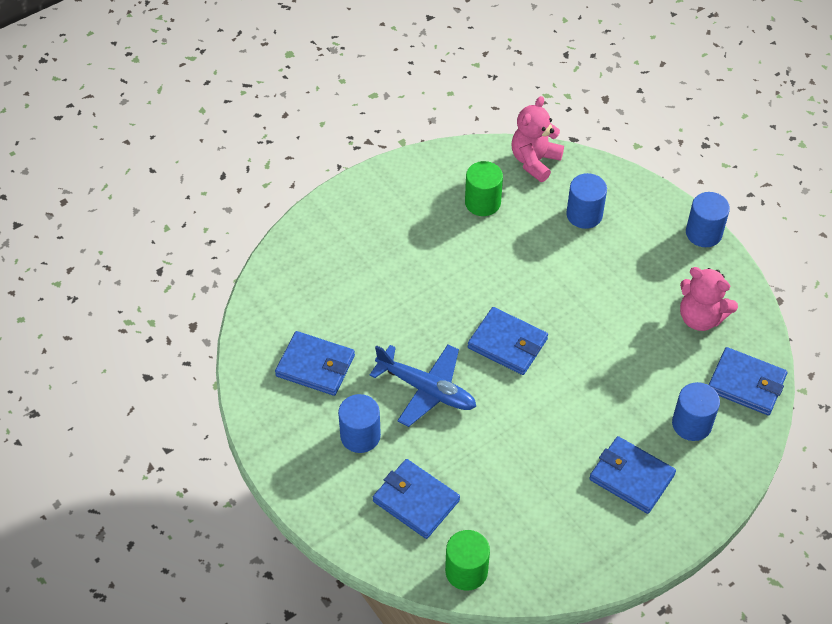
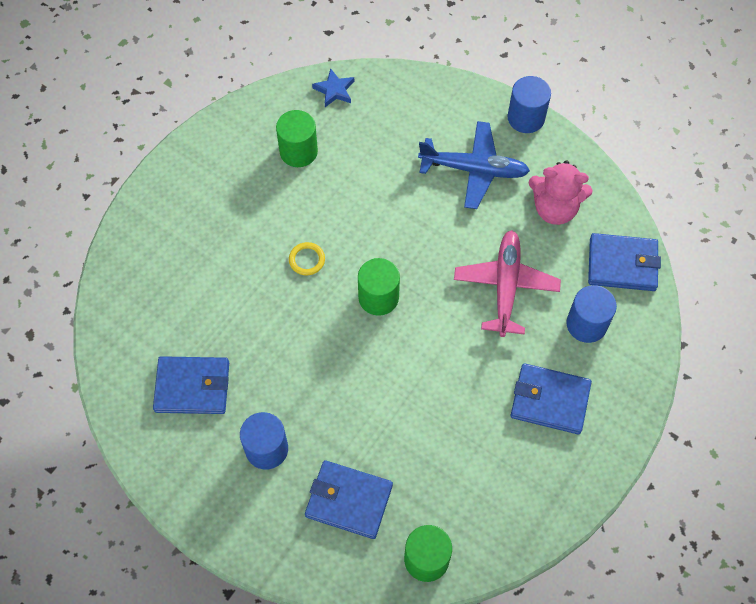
camera: 20 degrees left, 10 degrees up
blue plane [369,344,476,427] -> blue plane moved to [418,121,530,209]
blue wallet [468,307,548,375] -> green cylinder [358,258,400,316]
pink teddy bear [512,96,564,182] -> blue star [312,68,354,107]
blue cylinder [566,173,607,229] -> none
none -> yellow ring [289,242,325,276]
none -> pink plane [454,230,561,337]

